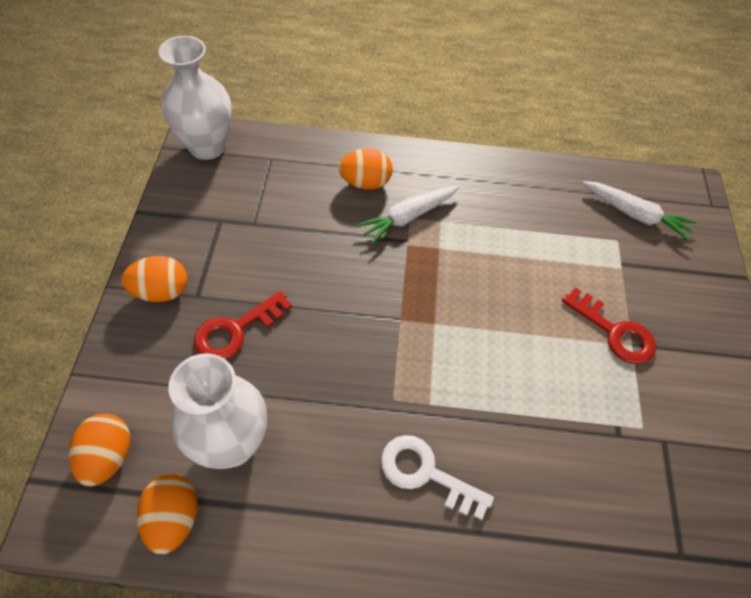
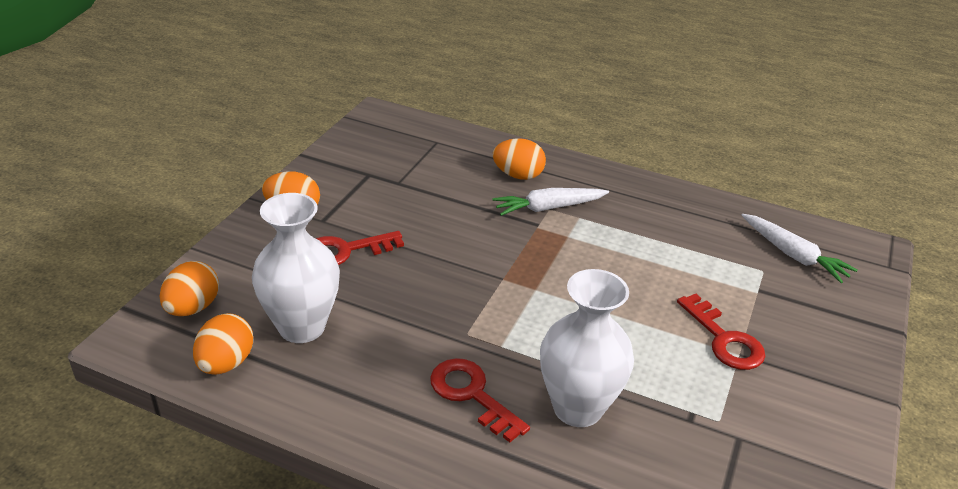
camera: 20 degrees right, 20 degrees down
white vase [158,36,231,160] -> white vase moved to [540,269,634,427]
white key [381,435,494,520] -> red key [430,358,530,442]

